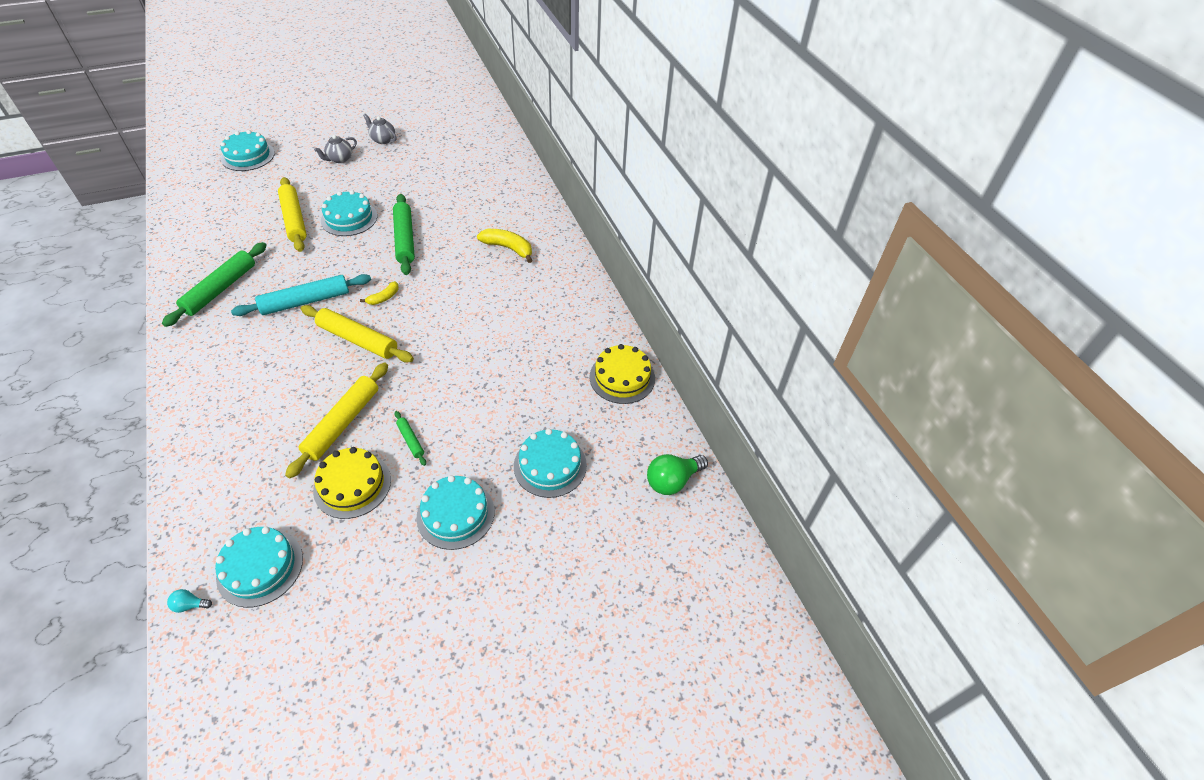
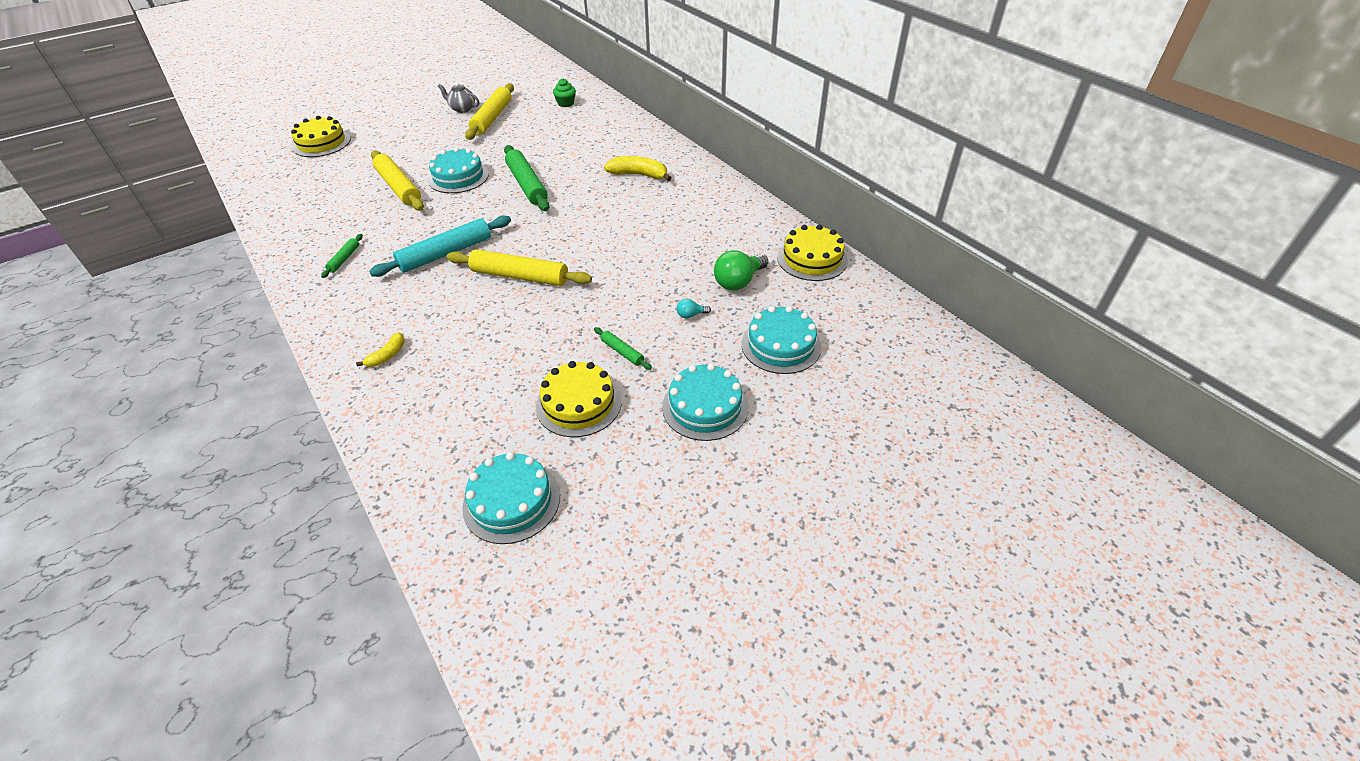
camera: 10 degrees left, 5 degrees down
green rolling pin [162,242,266,327] -> green rolling pin [321,234,363,278], size x0.48
turquoise light bulb [167,589,212,613] -> turquoise light bulb moved to [677,299,711,319]
turquoise cake [220,130,275,171] -> yellow cake [291,116,351,157]
yellow rolling pin [285,363,388,479] -> yellow rolling pin moved to [465,83,514,140]
grey teapot [314,135,357,163] -> none
yellow banana [360,281,399,305] -> yellow banana moved to [356,332,405,367]
green light bulb [647,454,708,495] -> green light bulb moved to [714,250,768,291]
none -> green cupcake [553,78,576,107]

